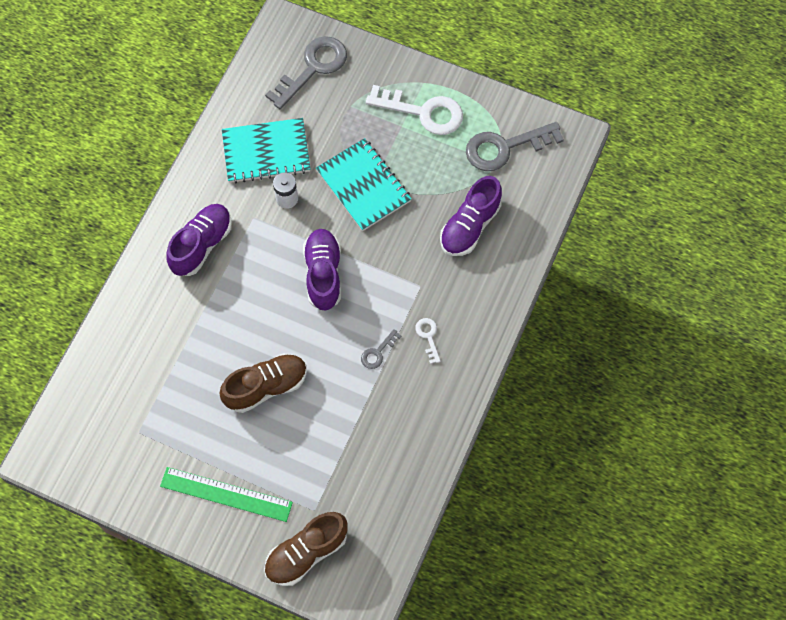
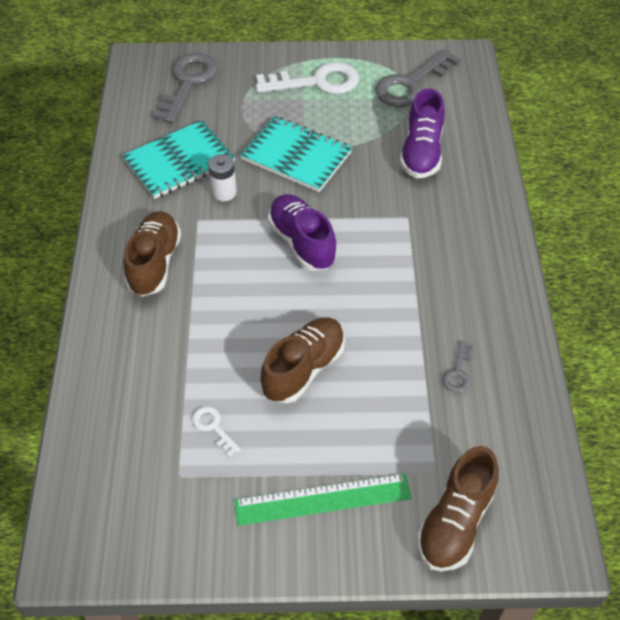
camera: 25 degrees left, 15 degrees down
purple shoe [166,204,232,276] -> brown shoe [123,211,181,297]
grey key [361,329,402,369] -> grey key moved to [442,341,473,393]
white key [415,318,441,364] -> white key moved to [192,406,241,457]

